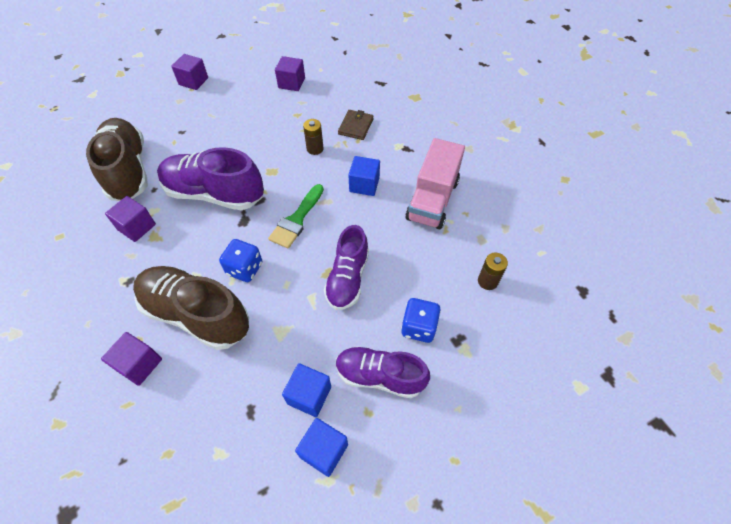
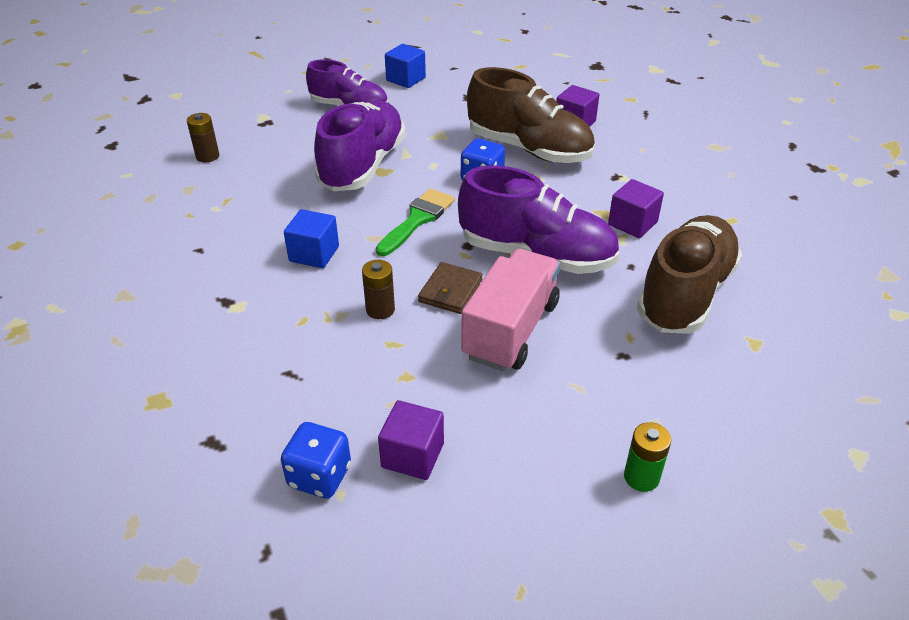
camera: 175 degrees left, 15 degrees down
brown shoe [86,118,148,201] -> brown shoe turned 135 degrees counterclockwise [637,215,742,334]
purple cube [171,54,208,90] -> green battery [624,422,671,492]
blue cube [282,363,331,417] -> none
purple shoe [324,225,369,310] -> purple shoe [314,100,406,191], size x1.51
brown wallet [338,110,374,140] -> brown wallet moved to [418,262,483,314]
blue dice [401,298,441,343] -> blue dice moved to [281,422,351,498]
pink truck [405,138,465,229] -> pink truck moved to [461,249,560,371]

